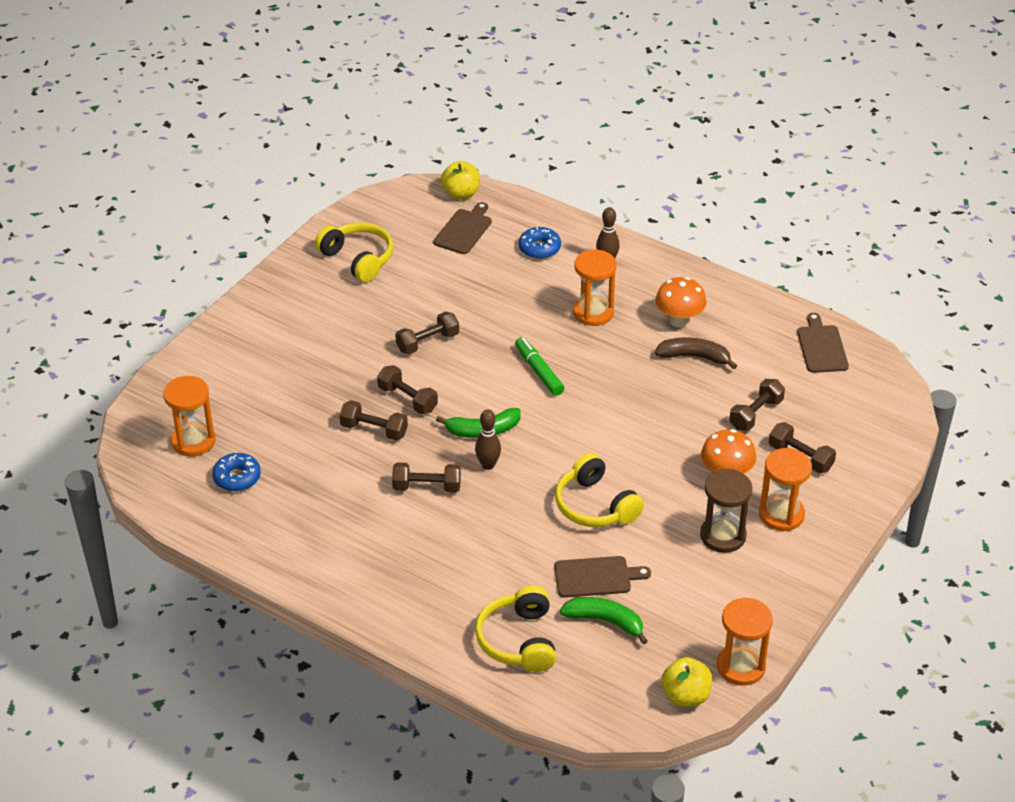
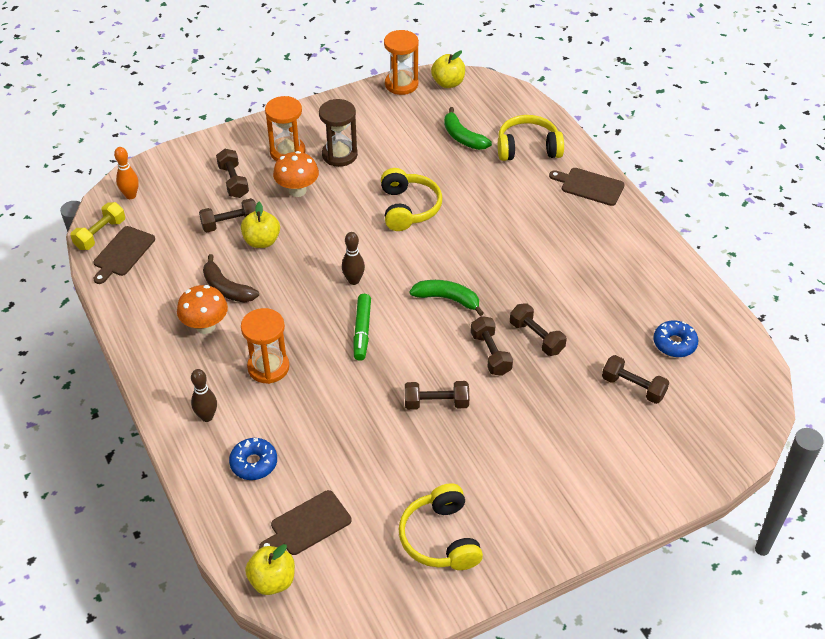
camera: 150 degrees left, 5 degrees up
orange hourglass [163,376,216,456] -> none
brown dumbbell [392,462,461,493] -> brown dumbbell moved to [602,355,669,404]
brown bowling pin [475,409,501,470] -> brown bowling pin moved to [342,232,365,285]
yellow headphones [475,585,556,672] -> yellow headphones turned 120 degrees counterclockwise [498,115,564,161]
brown cutting board [554,556,651,598] -> brown cutting board moved to [549,168,625,206]
none -> yellow dumbbell [70,202,125,250]
none -> orange bowling pin [114,147,139,199]
none -> yellow apple [241,202,280,248]

